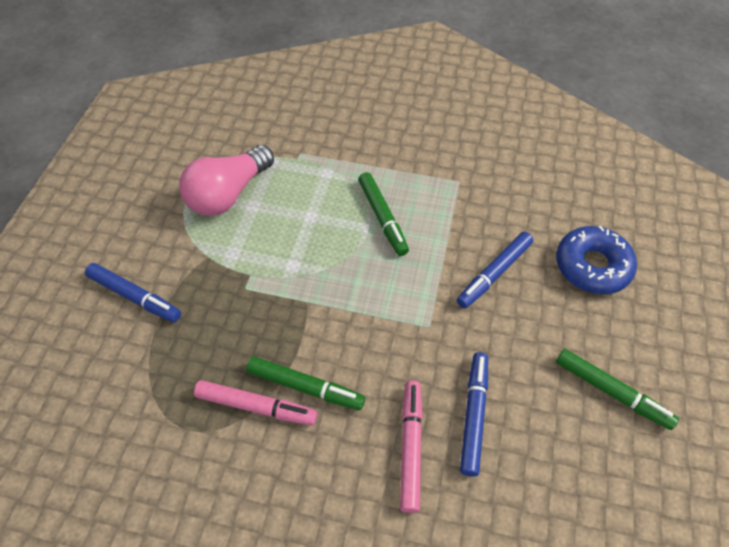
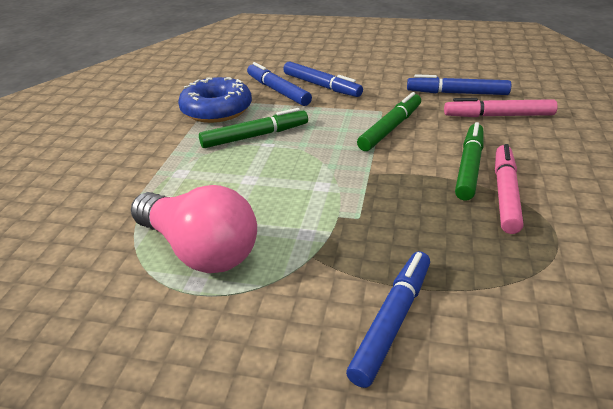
camera: 90 degrees left, 20 degrees down
blue donut [556,226,637,294] -> blue donut moved to [178,77,252,123]
green marker [556,349,679,430] -> green marker moved to [357,92,421,151]
none -> blue marker [247,62,312,106]

